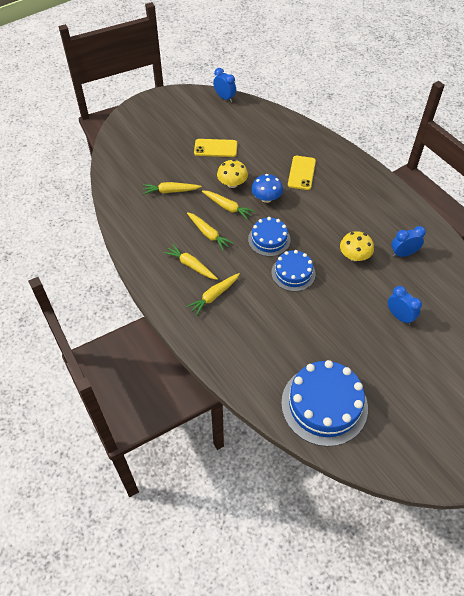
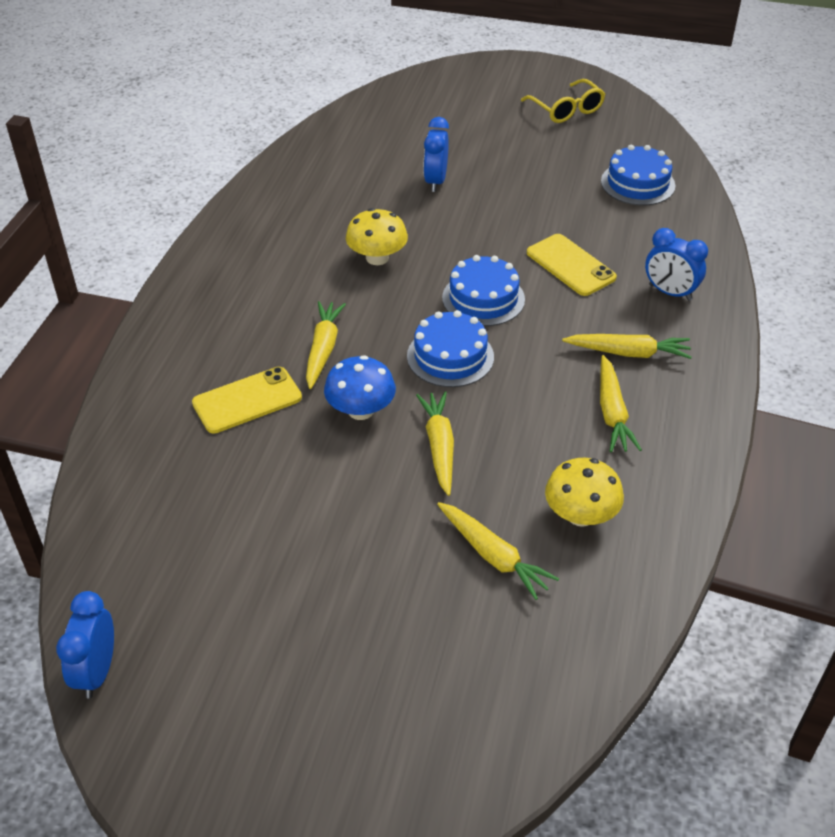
camera: 130 degrees left, 10 degrees down
yellow carrot [187,212,234,251] -> yellow carrot moved to [306,301,346,389]
yellow phone [194,139,237,157] -> yellow phone moved to [527,234,617,296]
yellow mushroom [217,160,248,188] -> yellow mushroom moved to [545,458,624,527]
blue cake [281,360,368,447] -> blue cake [601,145,675,206], size x0.59
blue clock [392,226,426,257] -> blue clock moved to [645,228,708,301]
none -> yellow glasses [521,79,605,123]

